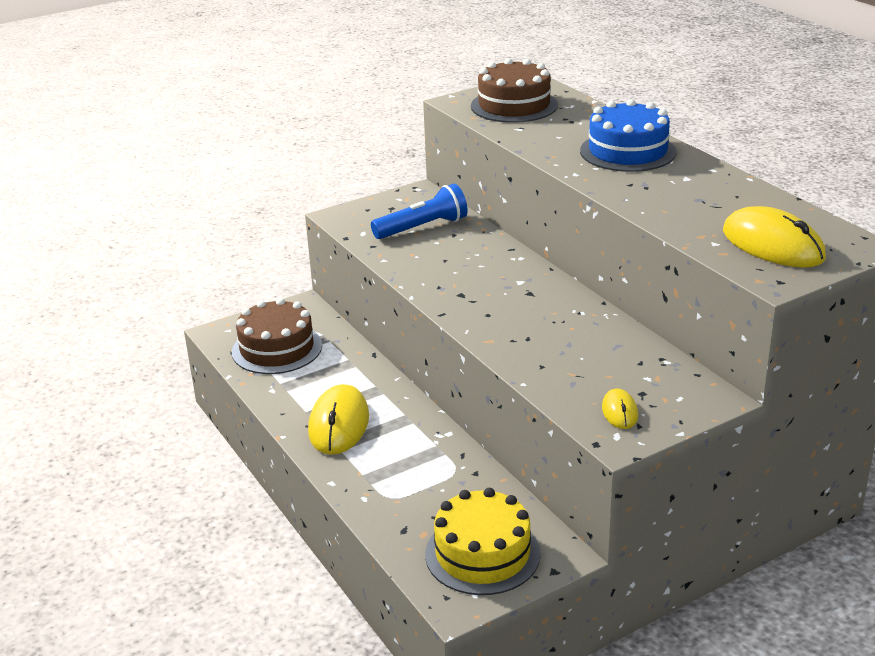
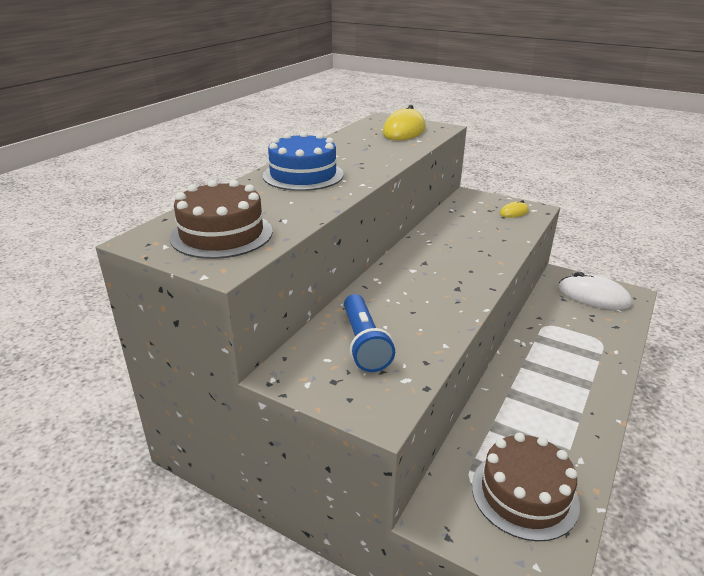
camera: 120 degrees left, 0 degrees up
yellow mouse [308,384,369,455] -> none
blue flashlight [371,184,468,239] -> blue flashlight turned 135 degrees counterclockwise [344,294,395,372]
yellow cake [425,488,541,595] -> white mouse [558,272,632,310]

